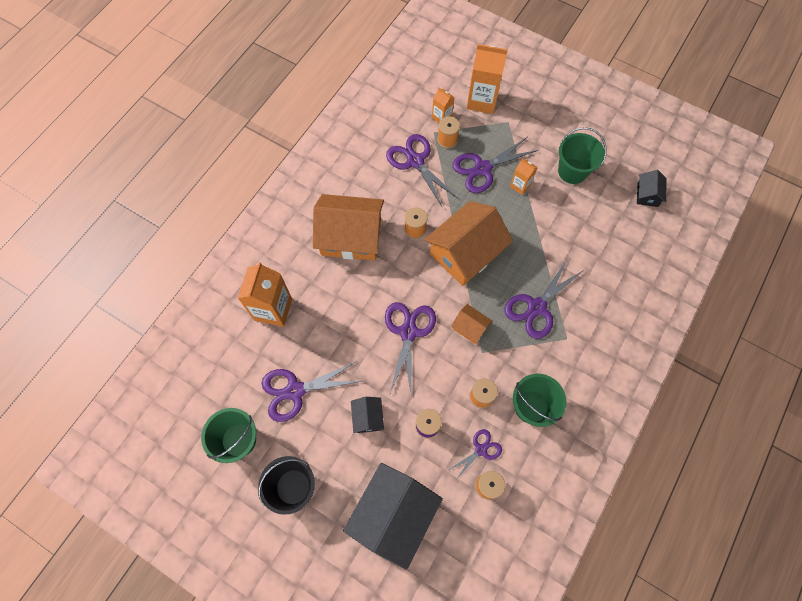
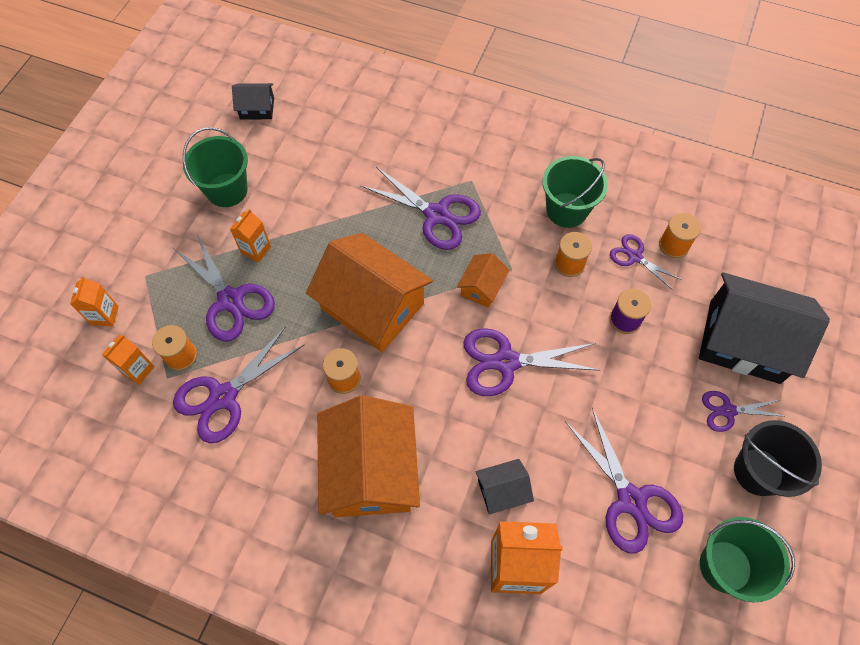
camera: 100 degrees left, 5 degrees down
black house [351,397,384,433] -> black house moved to [475,459,534,514]
orange carton [467,44,508,114] -> orange carton [70,276,119,326], size x0.53
none -> purple scissors [702,391,783,432]

